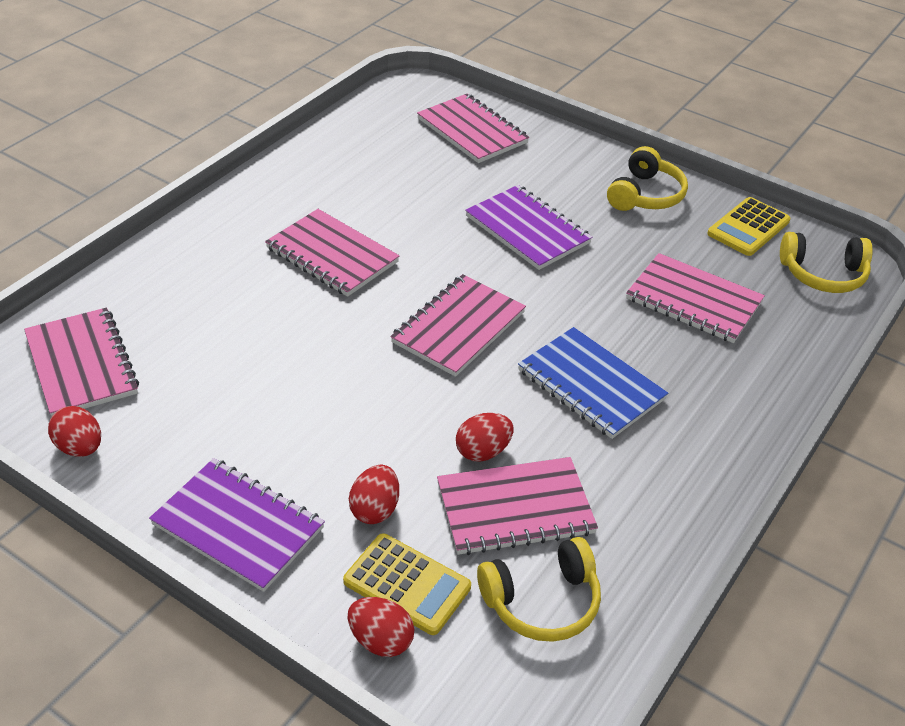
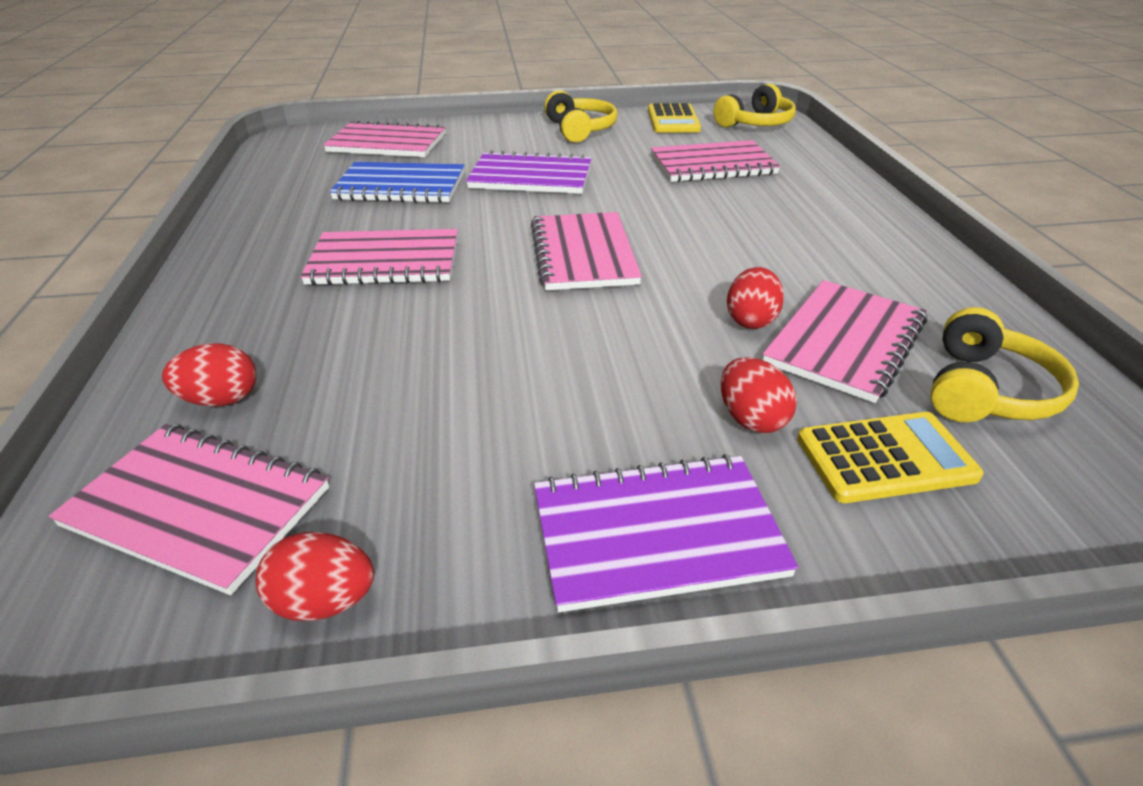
camera: 40 degrees left, 5 degrees down
red egg [348,597,414,657] -> red egg moved to [162,343,256,407]
blue notebook [518,327,668,439] -> blue notebook moved to [330,162,464,203]

